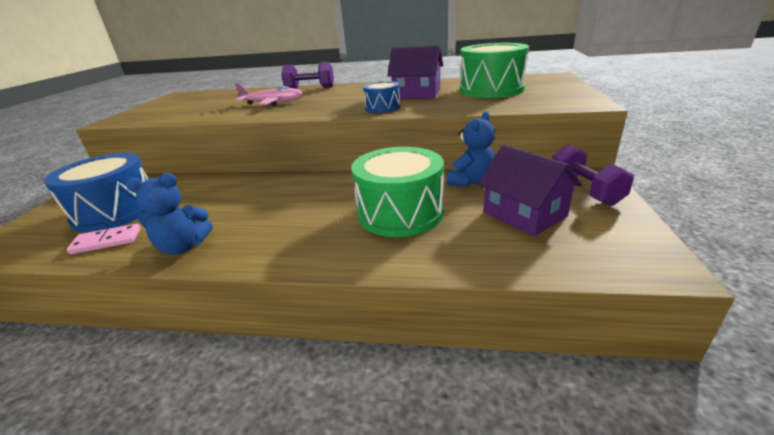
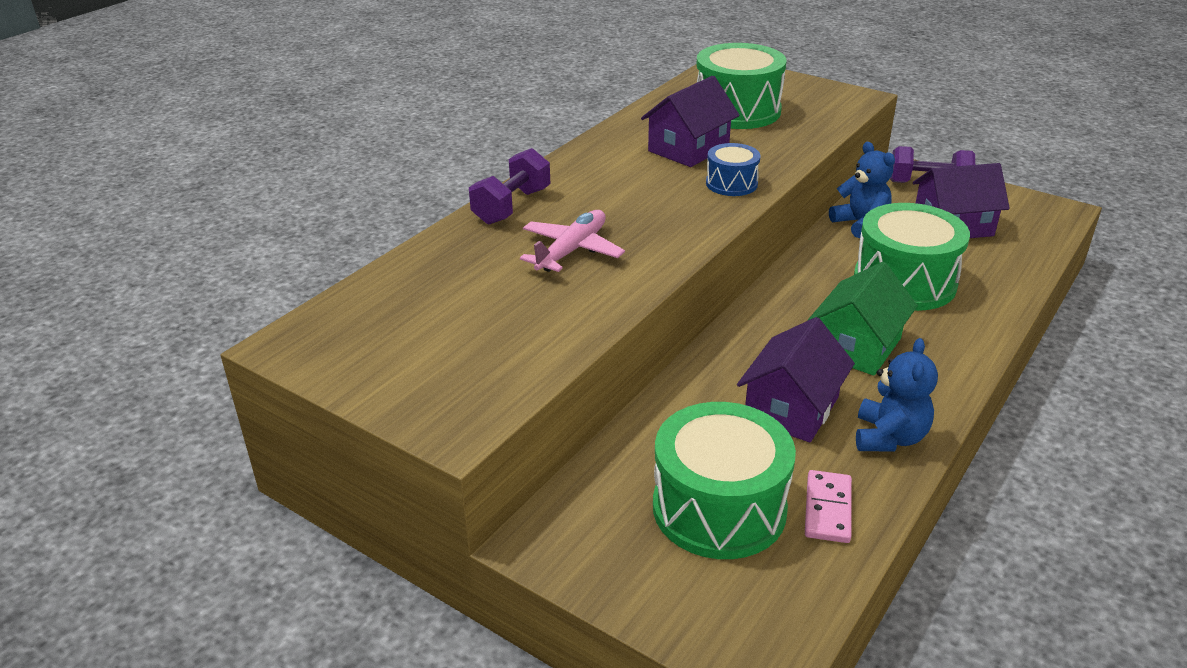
camera: 65 degrees left, 5 degrees up
blue drum [44,153,148,233] -> green drum [653,402,796,559]
none -> purple house [737,317,855,443]
none -> green house [808,262,918,376]

